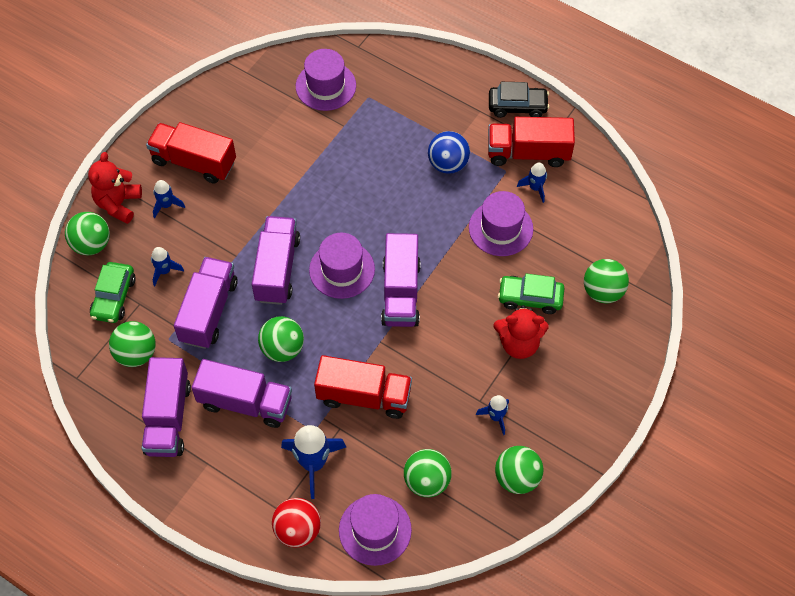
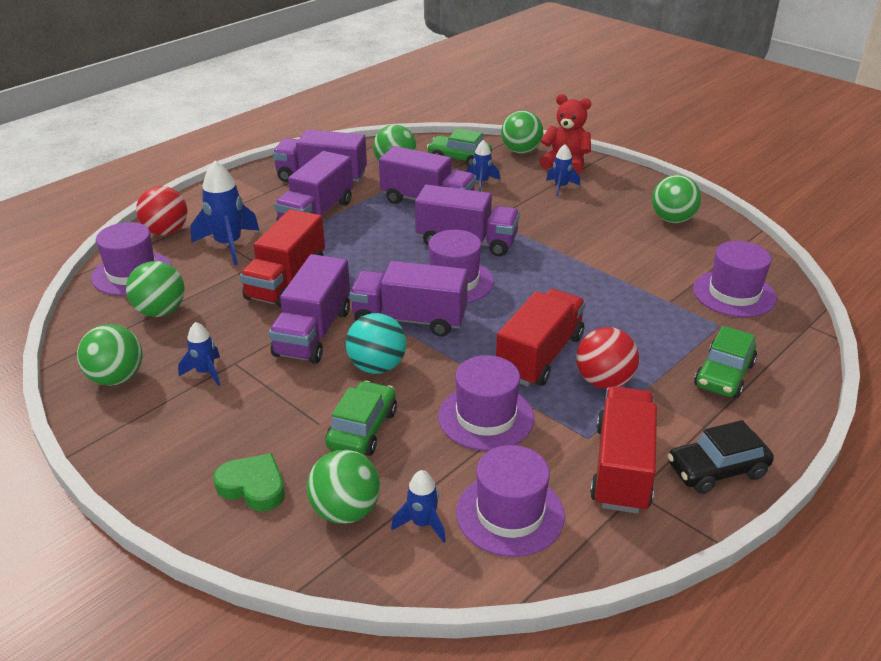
camera: 100 degrees right, 25 degrees down
red truck [146,122,236,184] -> red truck moved to [496,289,586,387]
green ball [258,316,304,362] -> green ball moved to [652,175,701,223]
blue ball [428,131,470,174] -> red ball [576,327,639,389]
black car [489,82,550,118] -> black car turned 60 degrees clockwise [667,420,774,494]
red teddy bear [493,305,549,359] -> none
blue rocket [517,163,547,203] -> blue rocket moved to [391,470,446,543]
none -> green heart [213,453,285,511]
none -> purple truck [269,254,350,364]
none -> turquoise ball [346,313,406,374]
none -> purple hat [456,445,565,557]
none -> green car [694,326,757,398]

